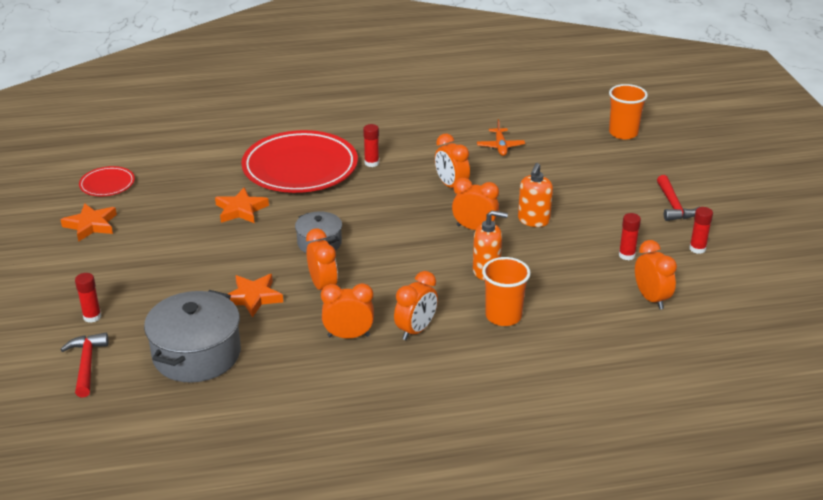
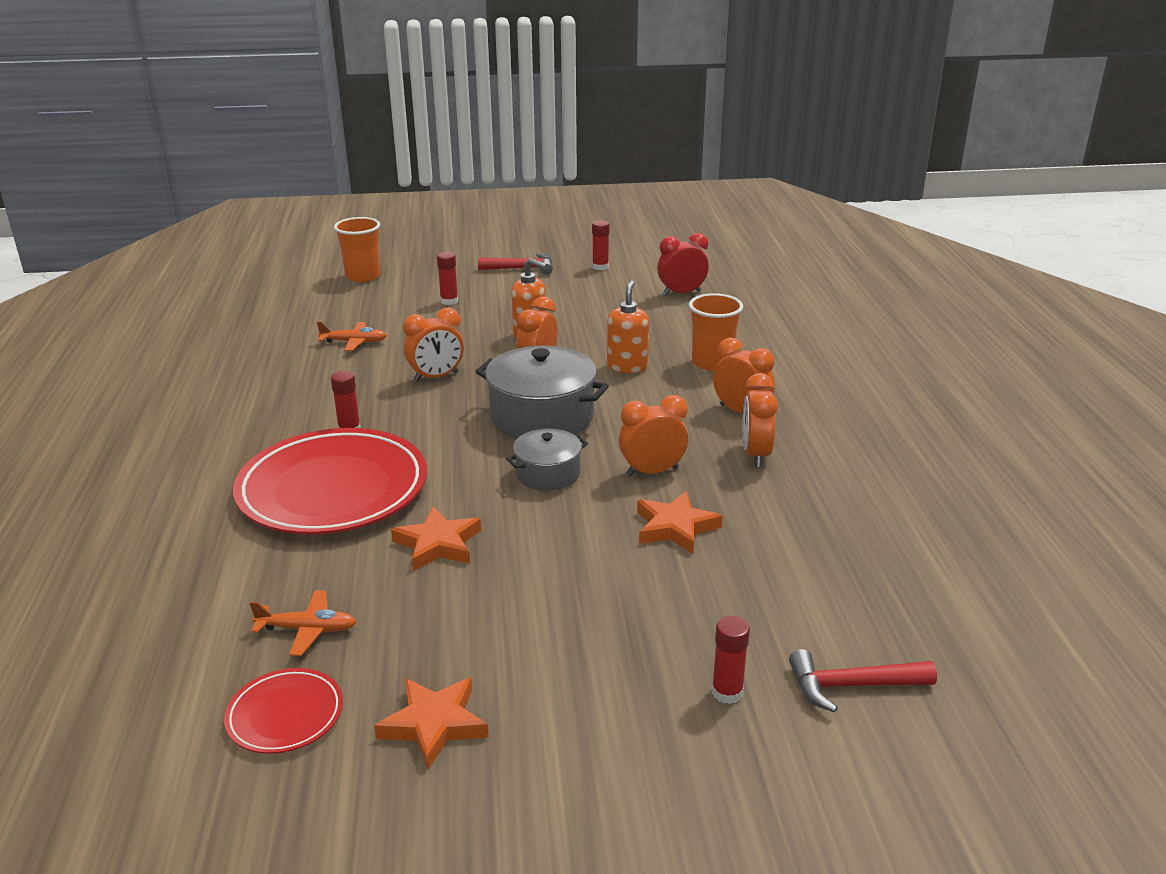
camera: 85 degrees left, 5 degrees down
grey pot [144,290,241,383] -> grey pot moved to [475,346,609,438]
red glue stick [619,213,641,260] -> red glue stick moved to [437,252,458,305]
orange clock [635,240,677,309] -> red clock [657,233,709,296]
none -> orange plane [250,590,356,656]

